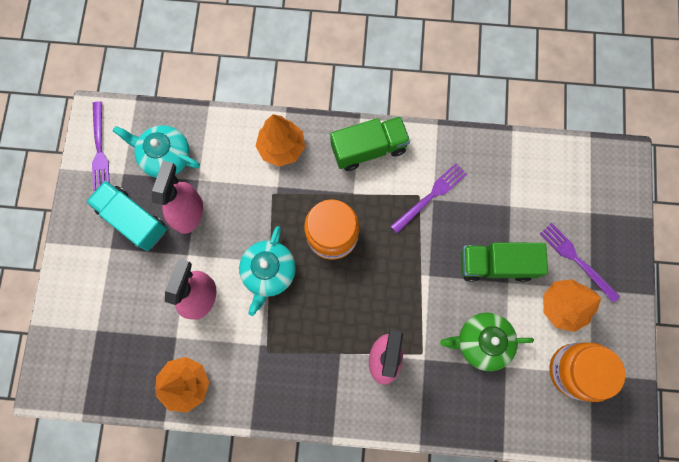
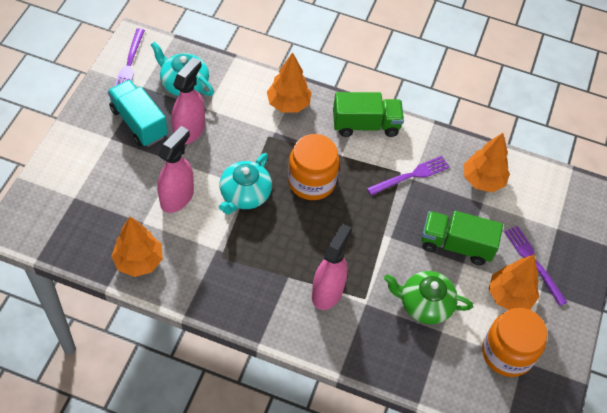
camera: 10 degrees right, 20 degrees down
none -> orange tree [464,133,510,192]

